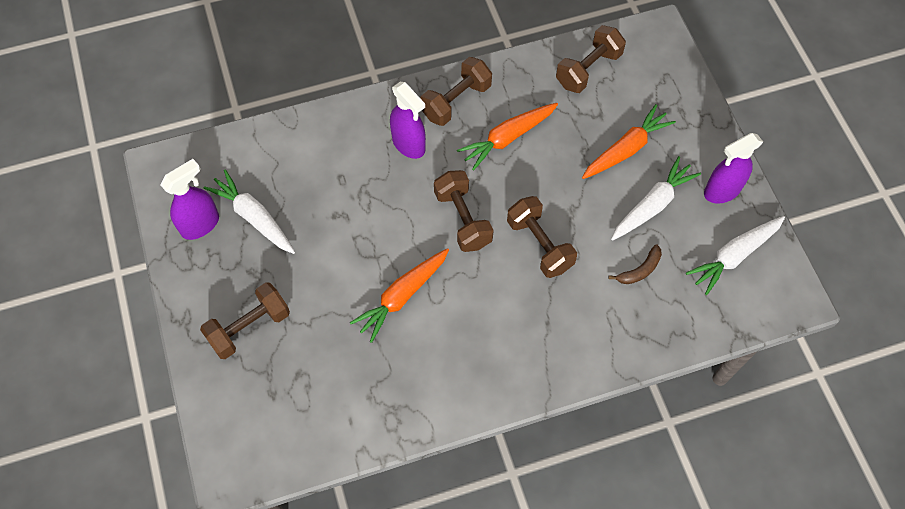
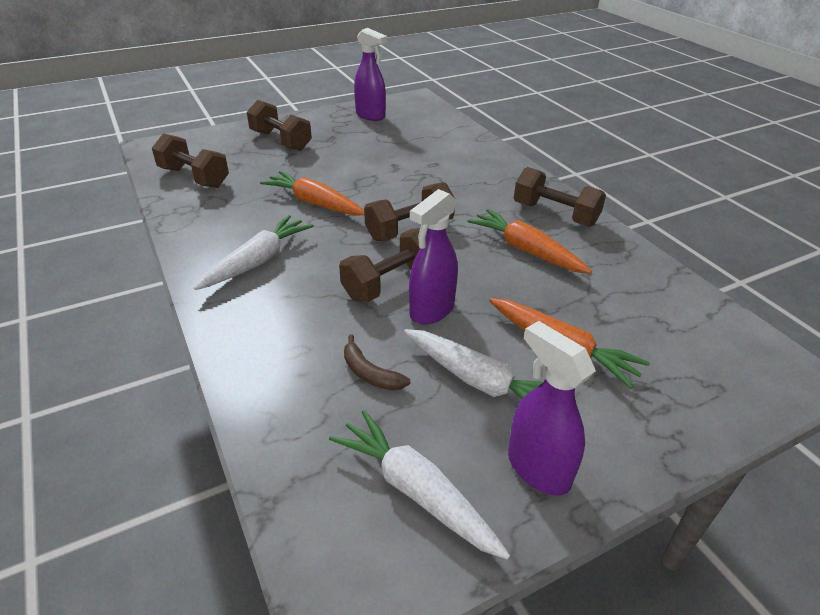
camera: 80 degrees right, 25 degrees down
white carrot [204,170,295,254] -> white carrot moved to [194,215,313,290]
purple spray bottle [390,82,426,159] -> purple spray bottle moved to [409,189,458,325]
brown dumbbell [556,25,626,93] -> brown dumbbell moved to [152,133,229,188]

